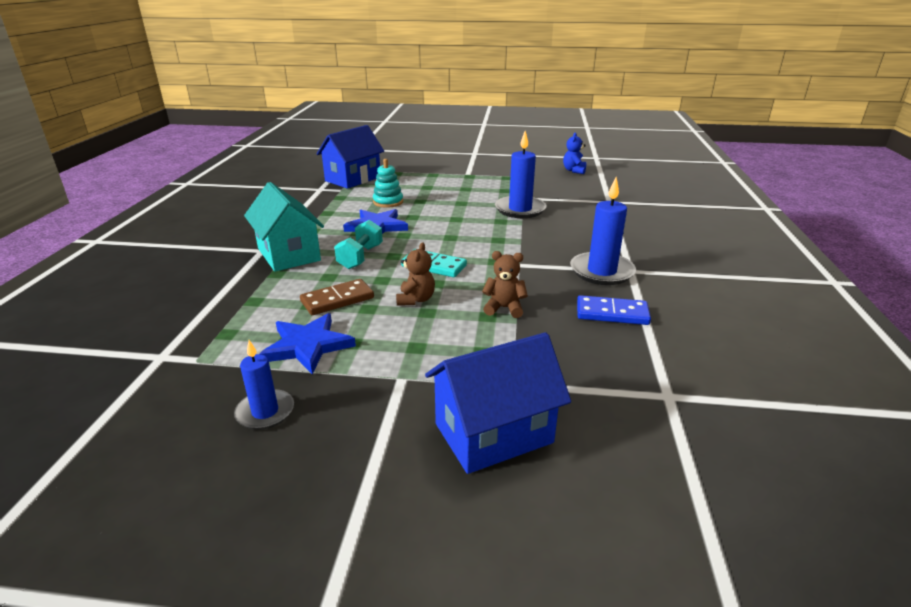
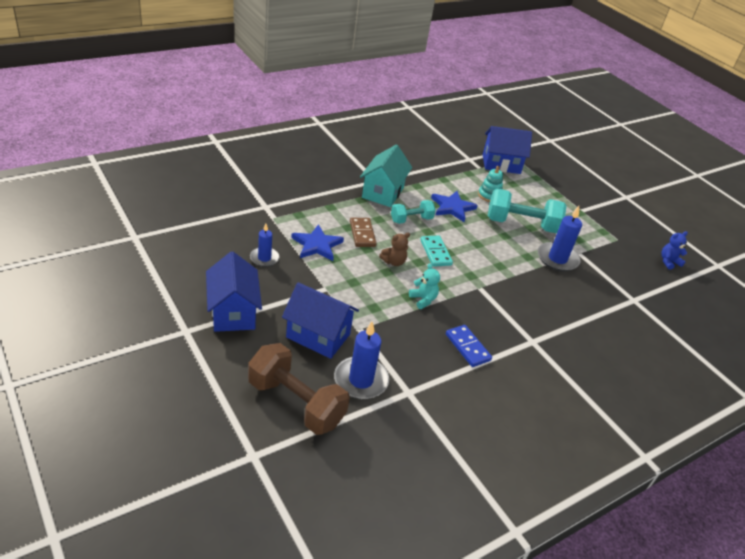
camera: 45 degrees right, 10 degrees up
brown domino [300,279,374,315] -> brown domino turned 60 degrees clockwise [350,218,377,247]
brown teddy bear [482,251,528,318] -> turquoise teddy bear [409,263,440,309]
blue candle [570,177,636,285] -> blue candle moved to [334,322,389,399]
none -> blue house [206,251,262,332]
none -> brown dumbbell [248,343,350,435]
none -> turquoise dumbbell [488,188,567,233]

